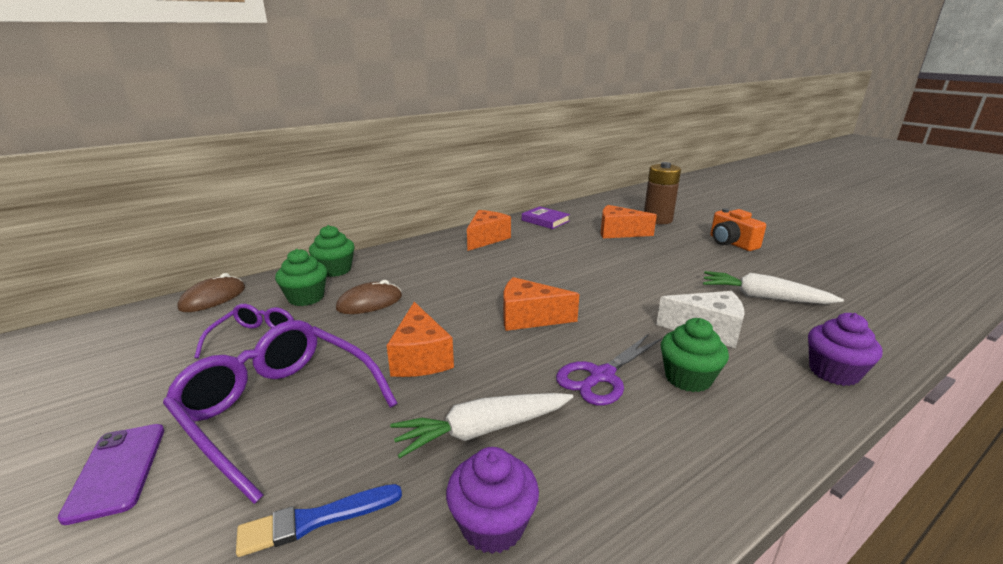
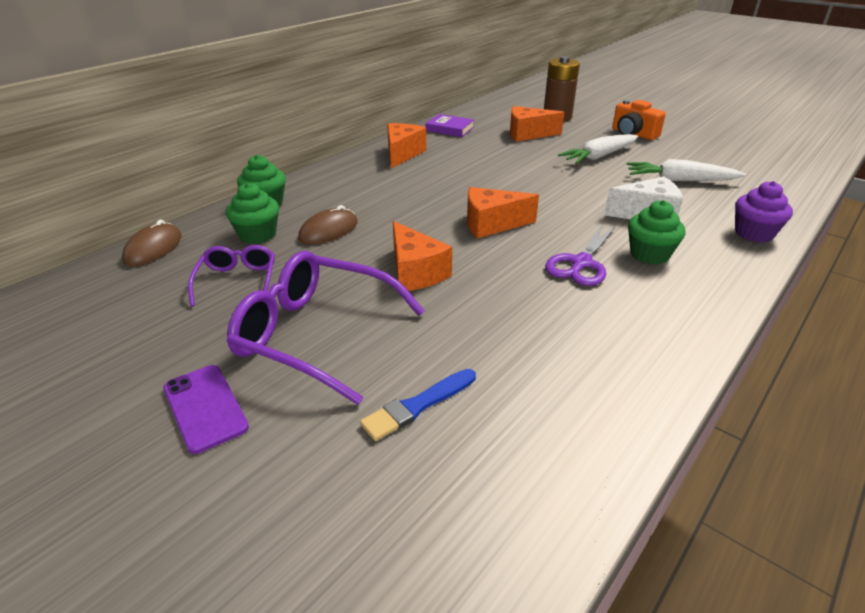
camera: 15 degrees left, 10 degrees up
white carrot [390,393,573,458] -> white carrot moved to [558,134,638,164]
purple cupcake [446,447,539,554] -> none

